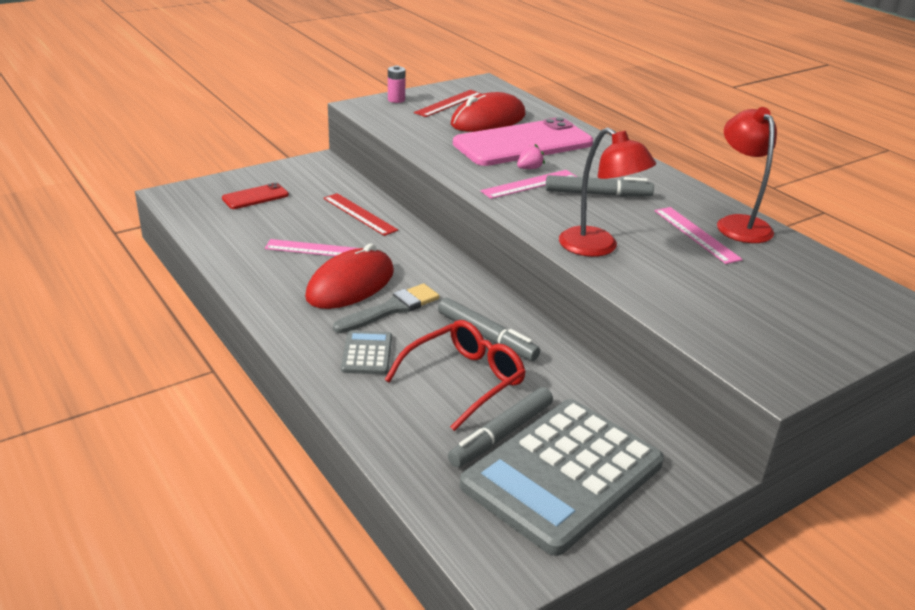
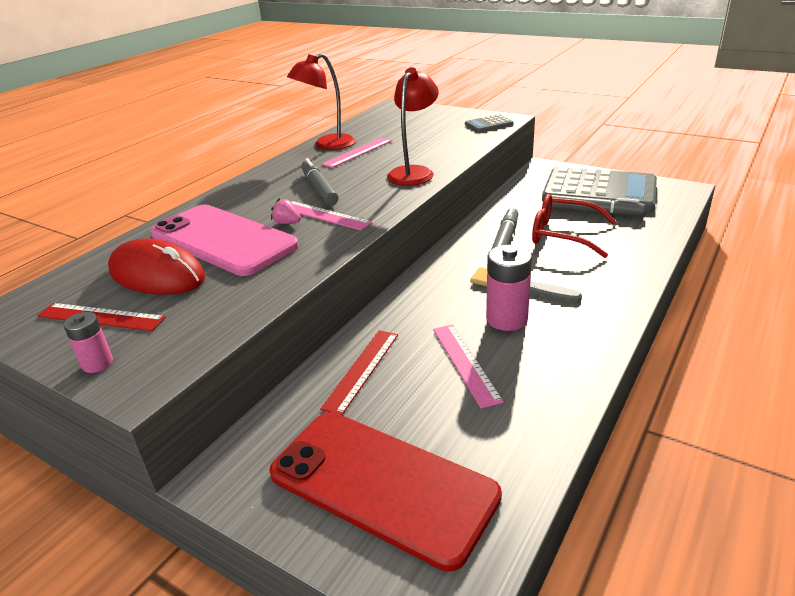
camera: 110 degrees left, 0 degrees up
red phone [222,183,289,209] -> red phone [269,412,502,572], size x2.19
red mouse [305,243,394,309] -> pink battery [486,245,532,331]
grey calculator [341,331,392,375] -> grey calculator moved to [465,114,514,132]

